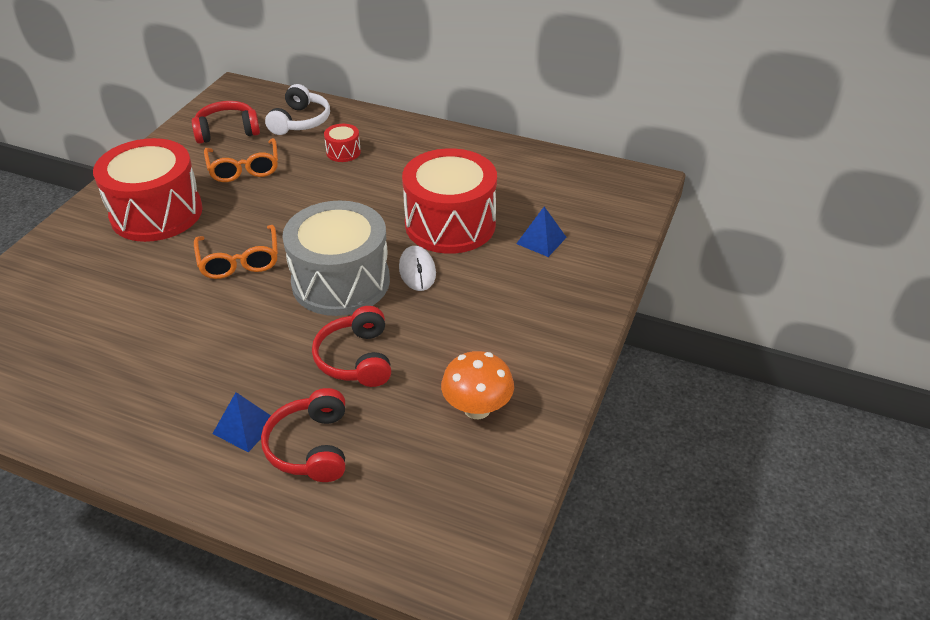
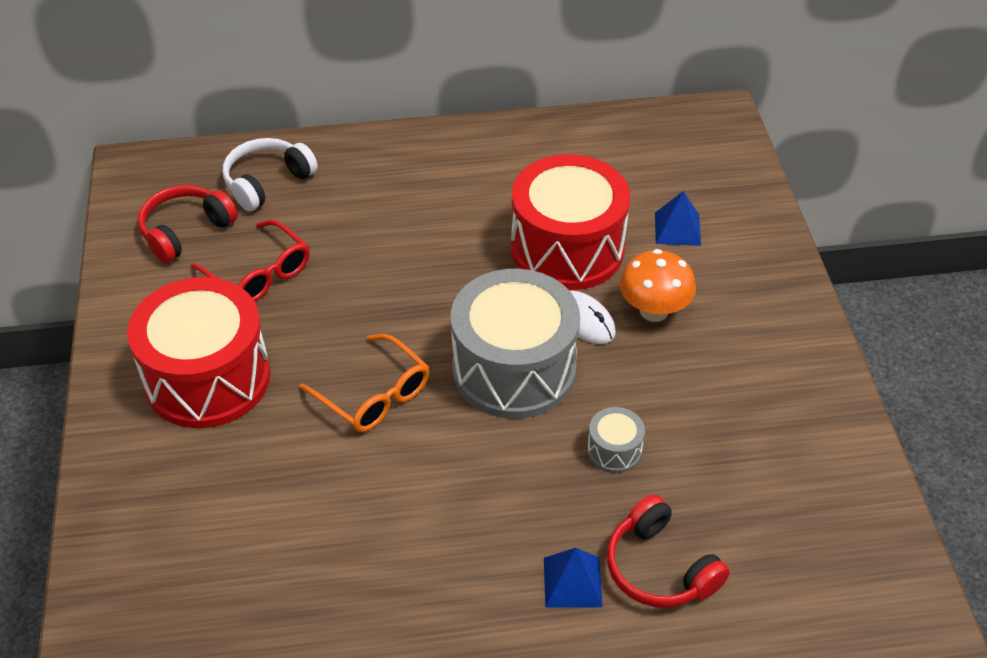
camera: 30 degrees left, 5 degrees up
orange glasses [204,138,278,182] -> red glasses [191,219,310,301]
white headphones [265,84,330,135] -> white headphones turned 120 degrees counterclockwise [223,138,318,211]
red headphones [312,306,391,387] -> grey drum [587,407,645,473]
red drum [324,124,361,162] -> none
orange mushroom [441,351,514,419] -> orange mushroom moved to [619,249,696,322]

